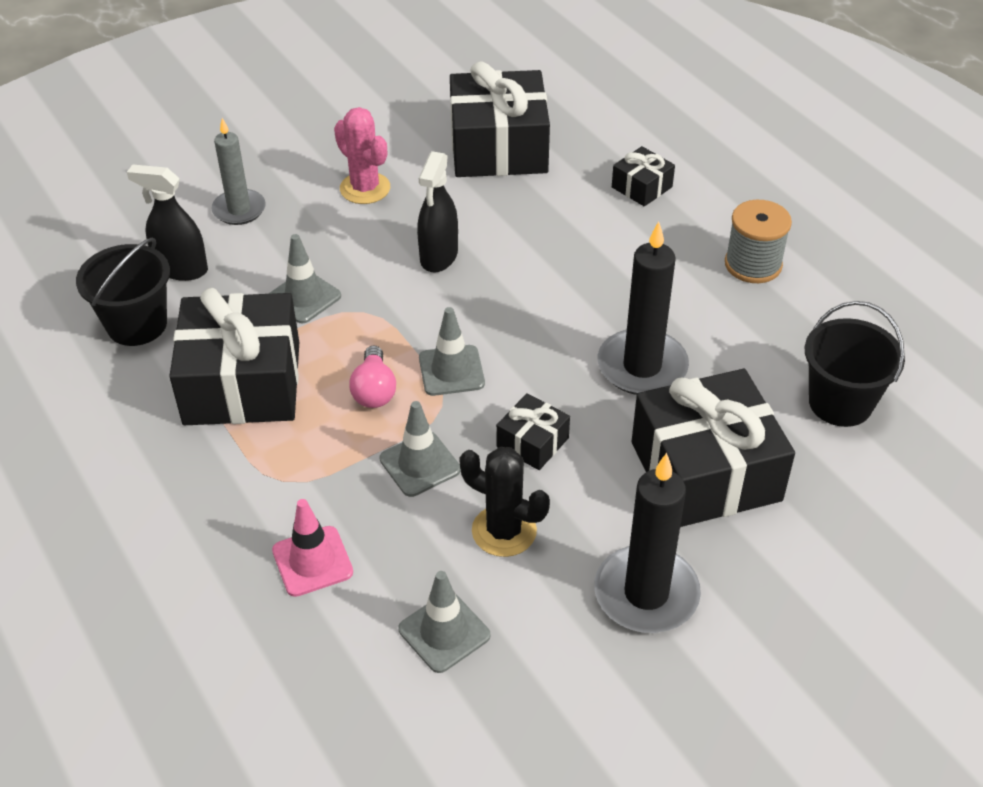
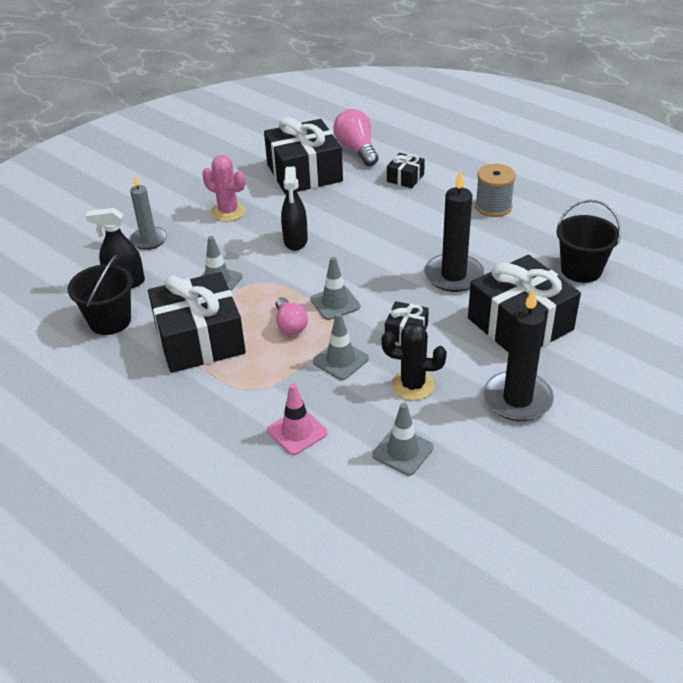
camera: 15 degrees left, 5 degrees down
none -> pink light bulb [333,109,378,166]

